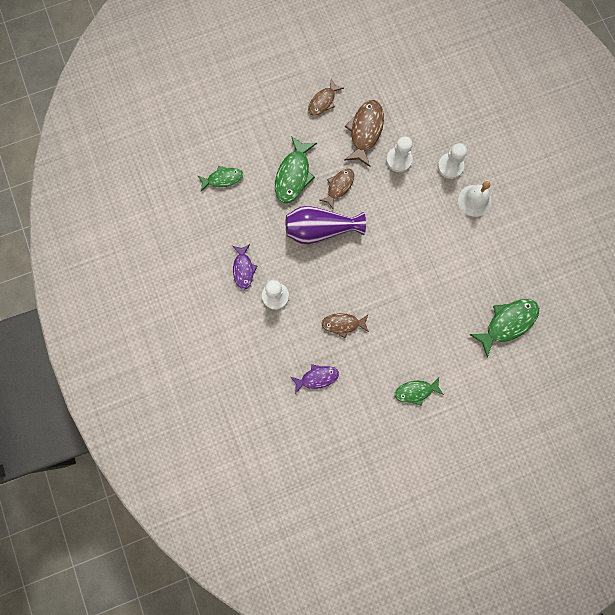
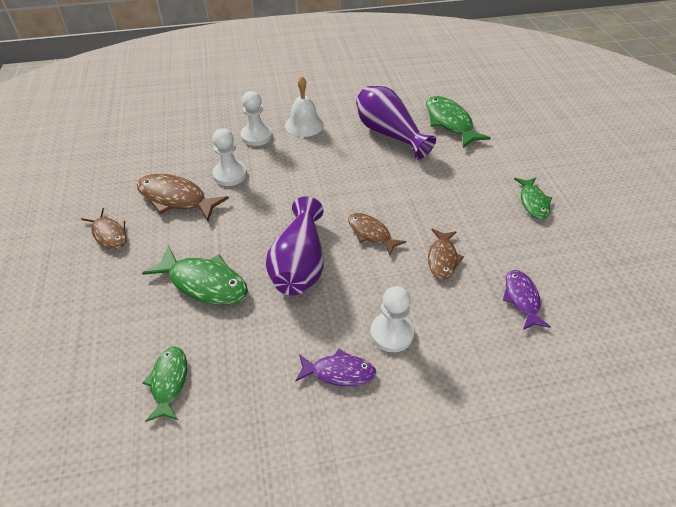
camera: 80 degrees left, 30 degrees down
brown fish [319,169,354,209] -> brown fish moved to [348,213,406,255]
none -> purple vase [356,86,436,160]

